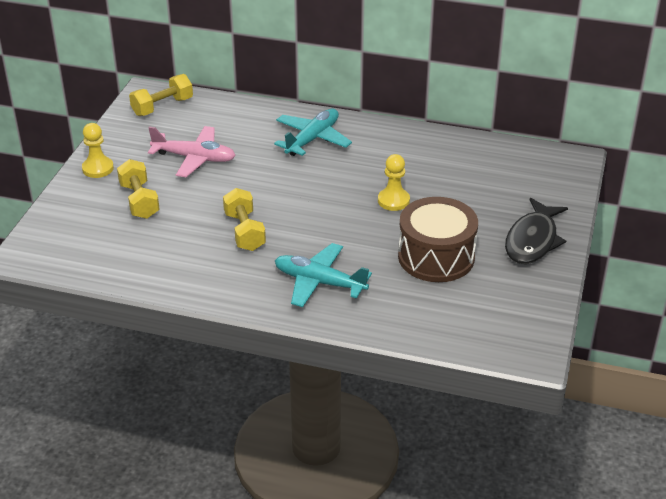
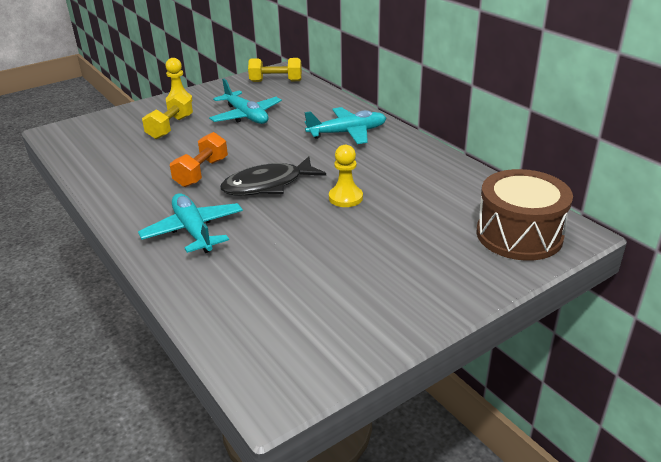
camera: 40 degrees right, 5 degrees down
pink plane [148,126,236,177] -> turquoise plane [209,79,282,124]
yellow dumbbell [223,188,266,251] -> orange dumbbell [170,132,228,187]
brown drum [398,197,478,282] -> brown drum moved to [477,169,573,261]
black fish [505,198,568,264] -> black fish moved to [220,157,326,195]

